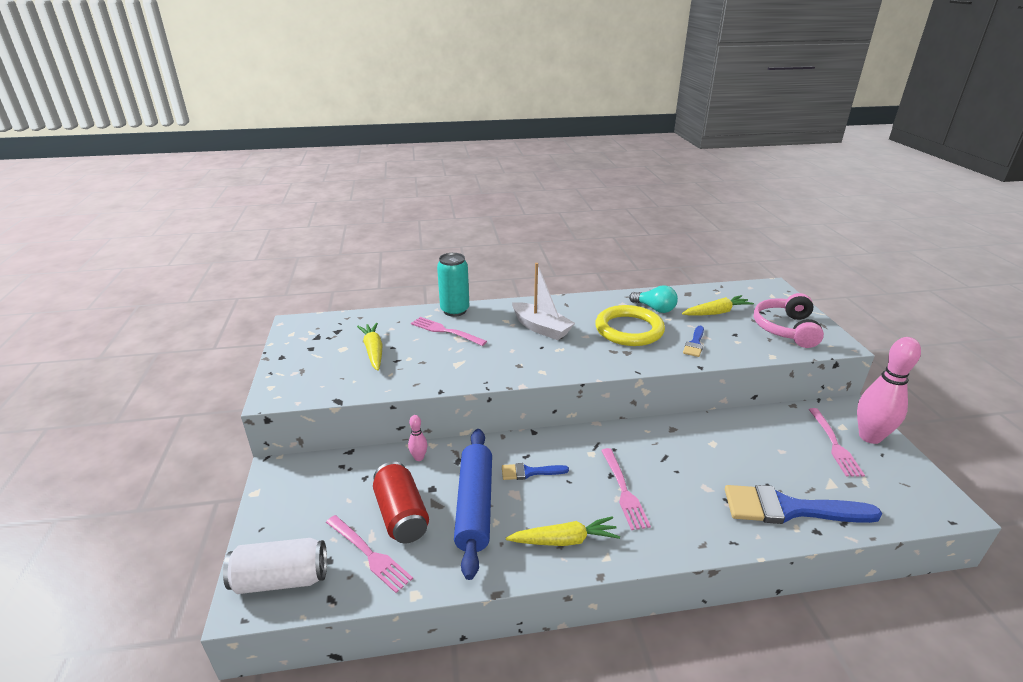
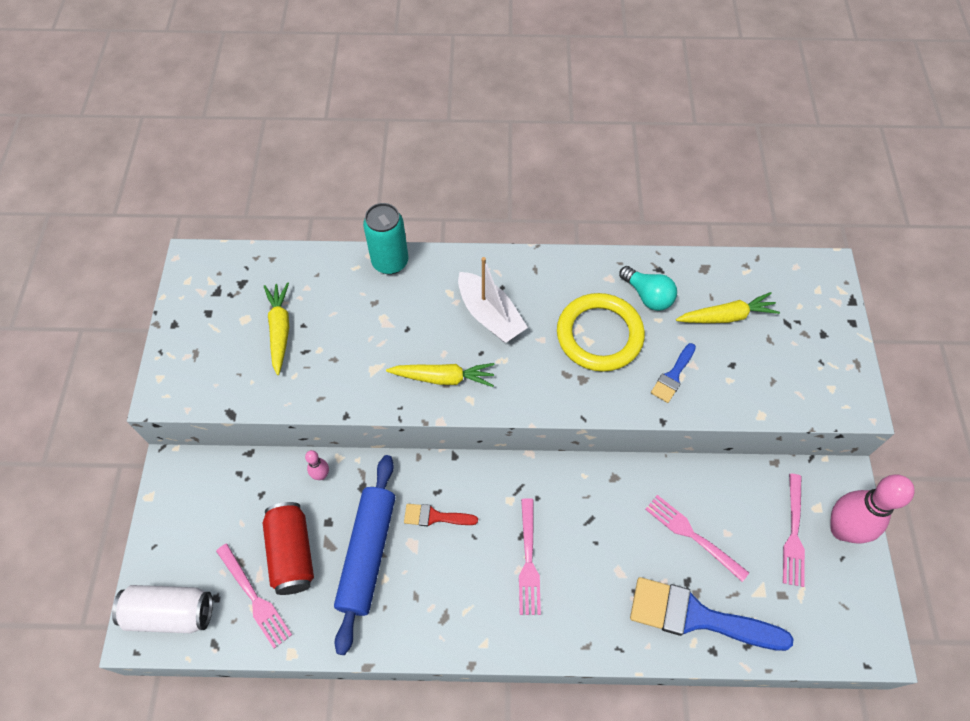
camera: 10 degrees right, 30 degrees up
pink fork [411,317,487,346] -> pink fork moved to [645,495,749,582]
blue brush [502,463,569,480] -> red brush [404,504,478,526]
yellow carrot [506,516,620,546] -> yellow carrot moved to [386,363,495,387]
pink headphones [754,293,824,348] -> none

